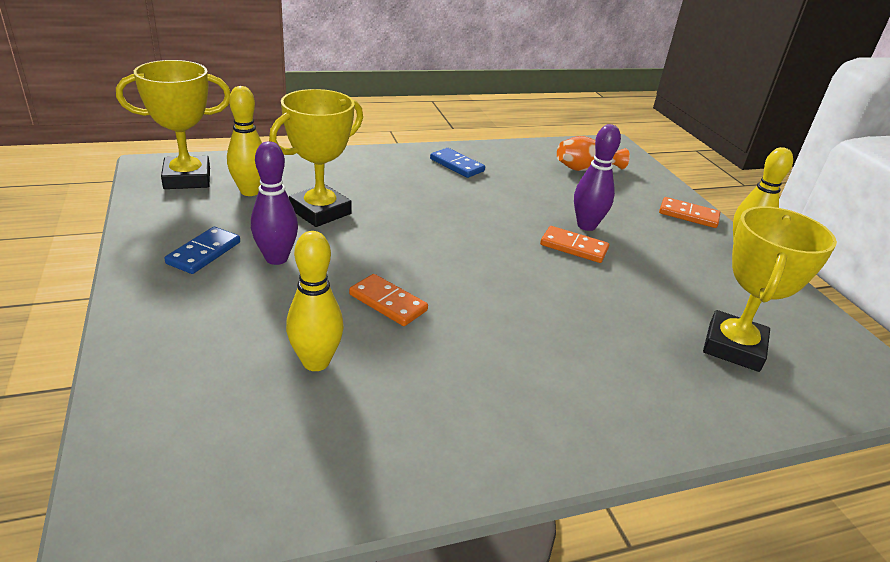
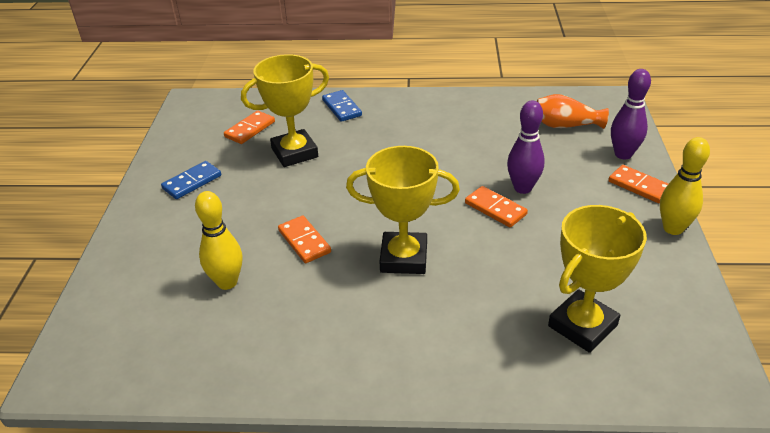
camera: 25 degrees right, 5 degrees up
yellow trophy [116,60,231,189] -> yellow trophy moved to [346,146,460,274]
yellow bowling pin [227,86,262,196] -> orange domino [224,111,275,144]
purple bowling pin [251,141,298,265] -> purple bowling pin moved to [611,69,651,159]
blue domino [430,148,485,178] -> blue domino moved to [322,90,362,122]

